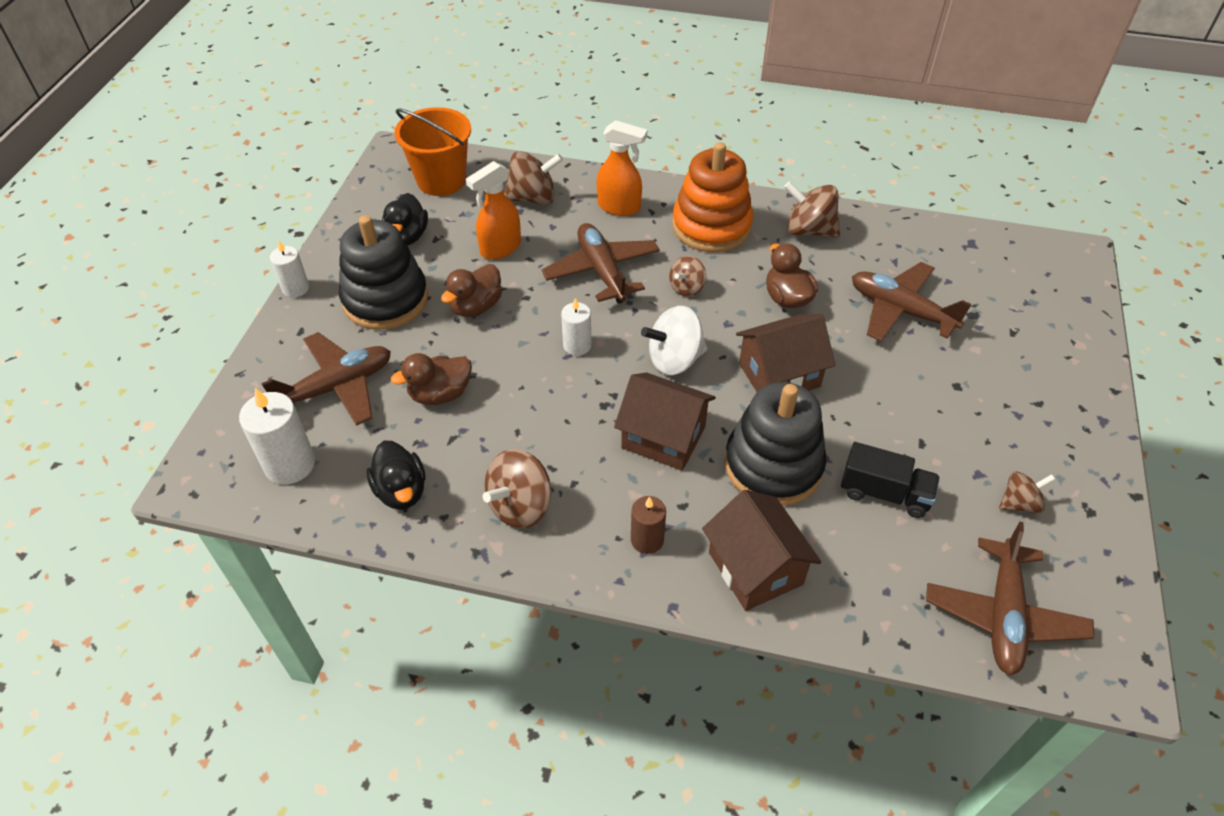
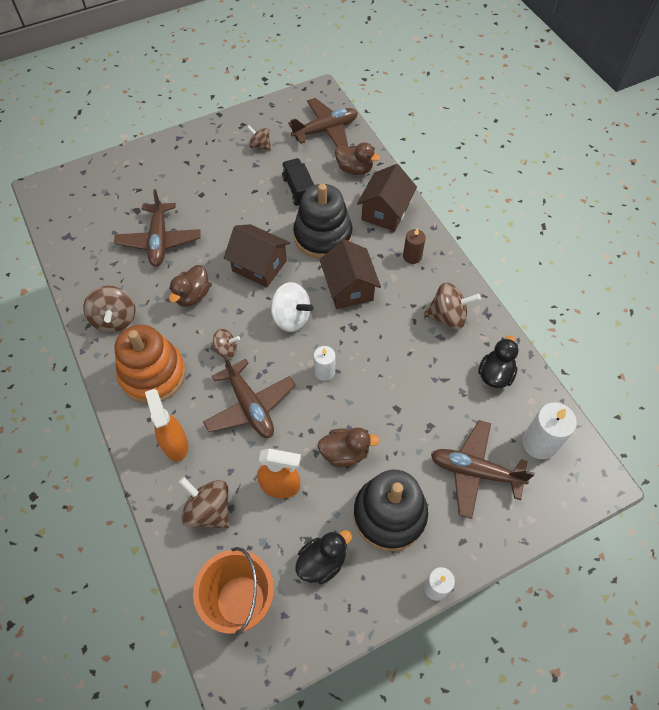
camera: 130 degrees left, 10 degrees up
brown duck [391,353,472,405] -> brown duck moved to [335,142,380,175]
brown plane [542,223,660,304] -> brown plane turned 60 degrees counterclockwise [203,354,296,438]

